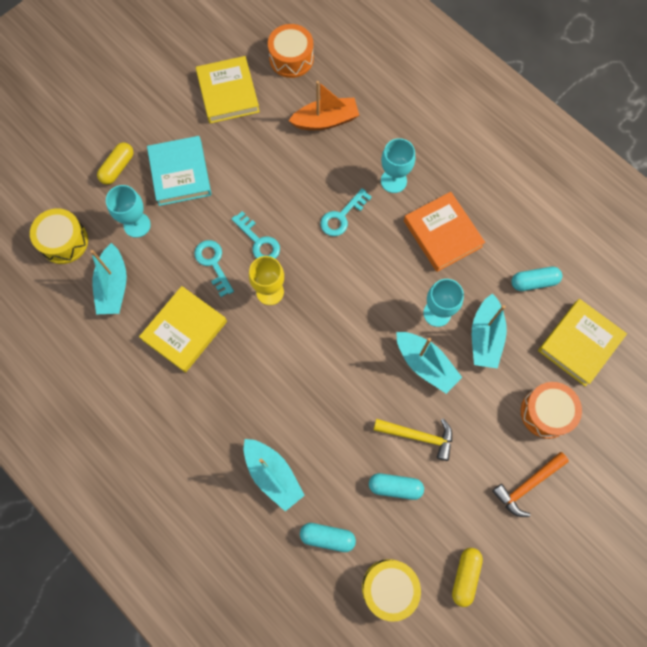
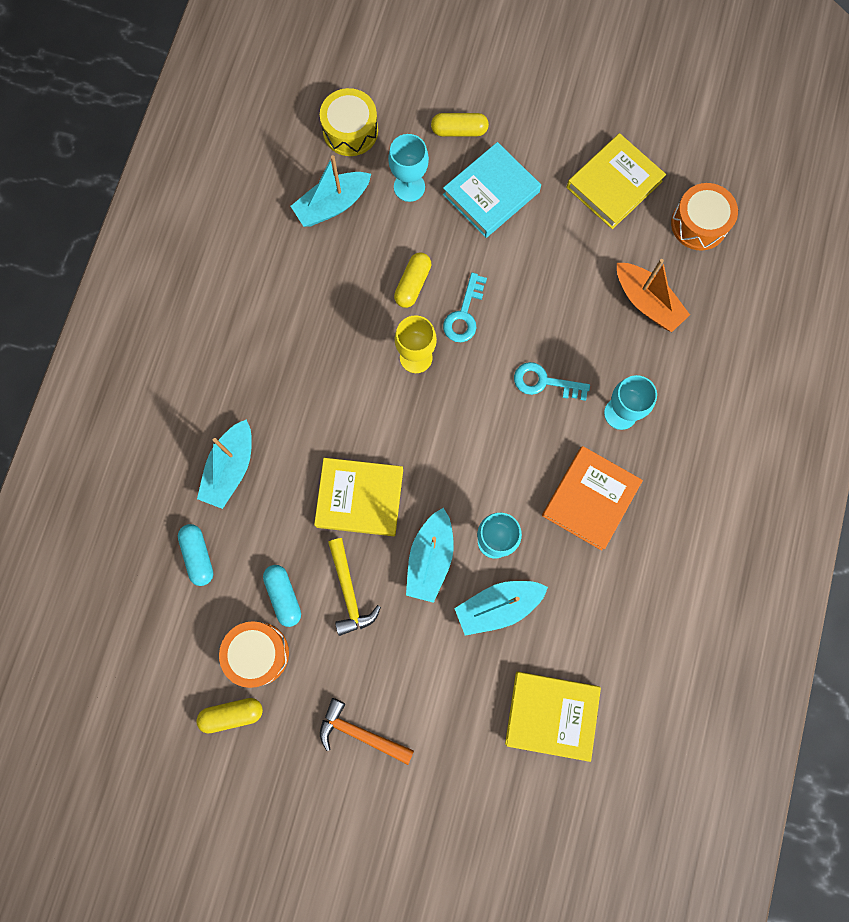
camera: 60 degrees right, 5 degrees up
yellow book [139,286,227,373] -> yellow book moved to [314,458,403,536]
turquoise key [194,240,234,297] -> yellow capsule [394,252,431,308]
yellow drum [362,559,421,622] -> none
turquoise capsule [511,267,562,291] -> none
orange drum [521,382,582,439] -> orange drum moved to [219,621,289,688]

